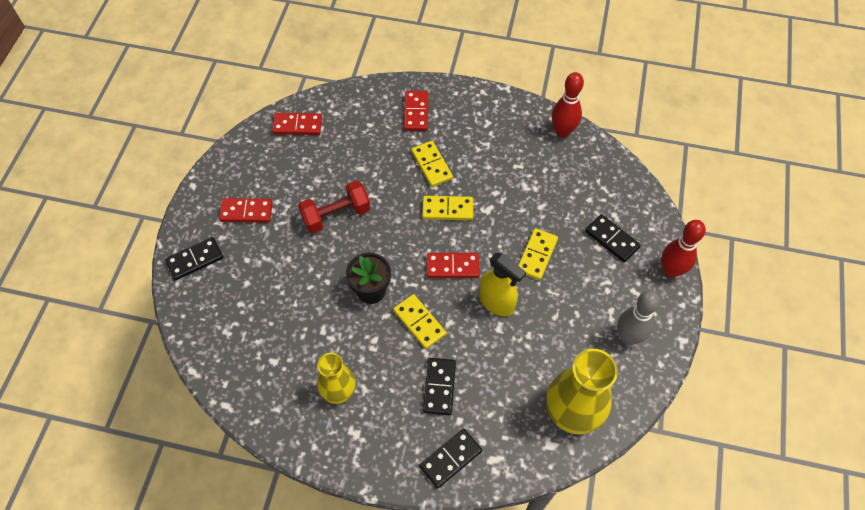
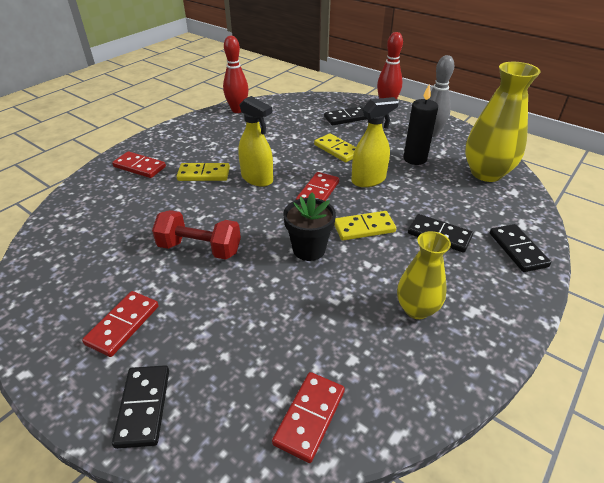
camera: 65 degrees left, 20 degrees down
red domino [272,113,322,135] -> red domino moved to [272,372,345,463]
red dumbbell [298,180,371,234] -> red dumbbell turned 75 degrees counterclockwise [152,210,241,260]
yellow domino [422,196,473,220] -> yellow spray bottle [238,96,273,187]
none -> black candle [403,84,438,165]

